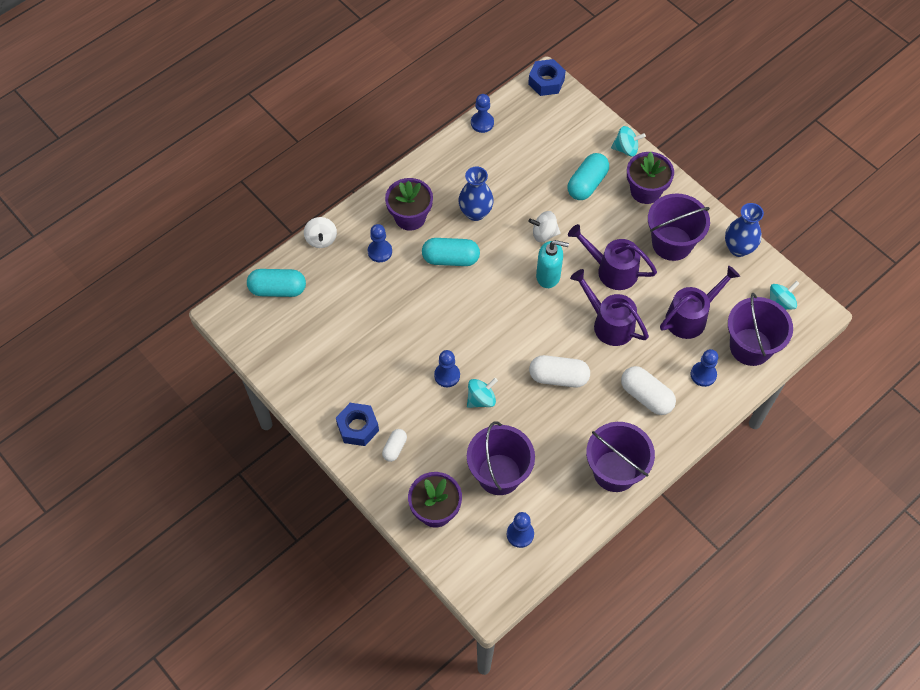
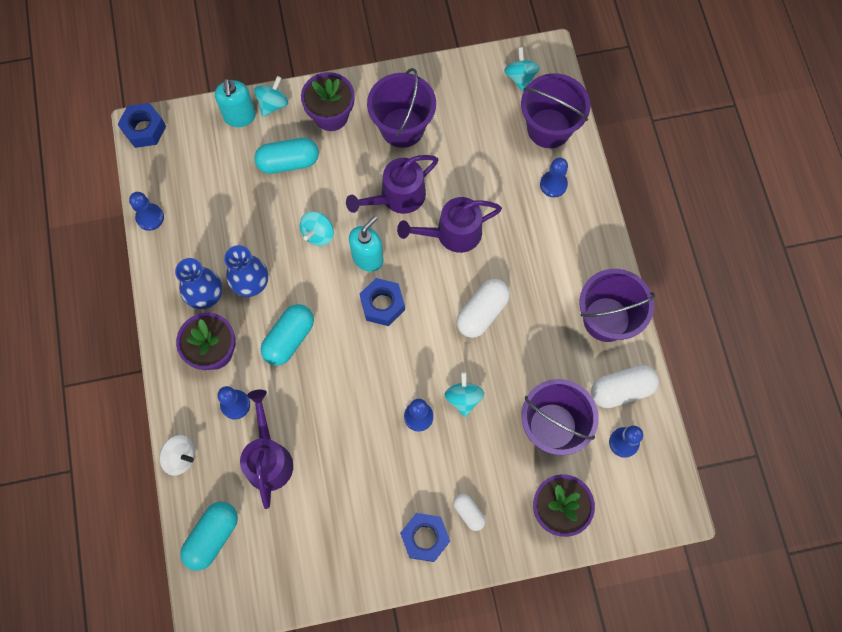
camera: 60 degrees left, 10 degrees up
white spinning top [528,211,561,242] -> turquoise spinning top [300,211,334,246]
turquoise capsule [567,153,609,200] -> turquoise capsule turned 75 degrees counterclockwise [254,138,319,174]
white capsule [621,366,676,415] -> white capsule moved to [591,365,659,408]
purple watering can [660,266,740,339] -> purple watering can moved to [240,389,293,509]
blue vase [725,203,764,257] -> blue vase moved to [175,258,222,309]
none -> turquoise soap dispenser [215,78,256,127]
none -> blue nut [360,278,405,326]

